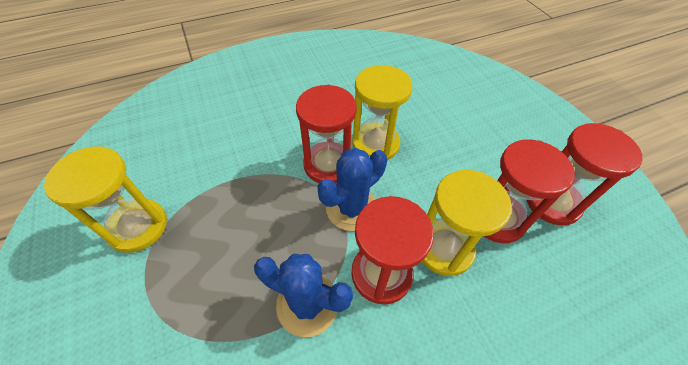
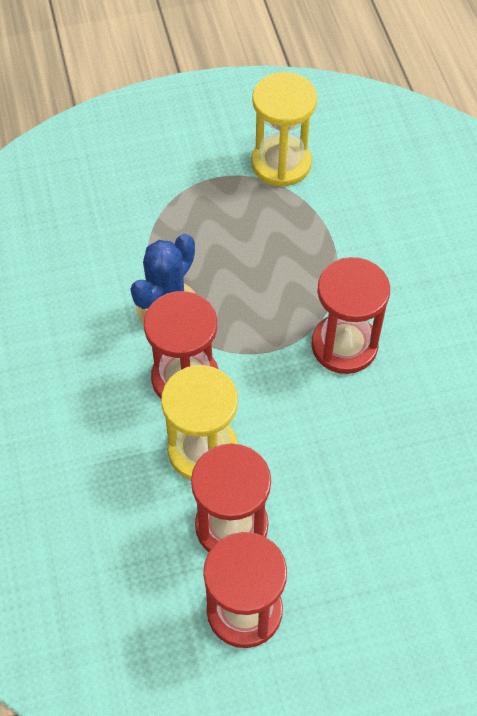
camera: 100 degrees right, 5 degrees up
blue cactus [317,148,388,231] -> none
yellow hourglass [352,65,413,161] -> none

